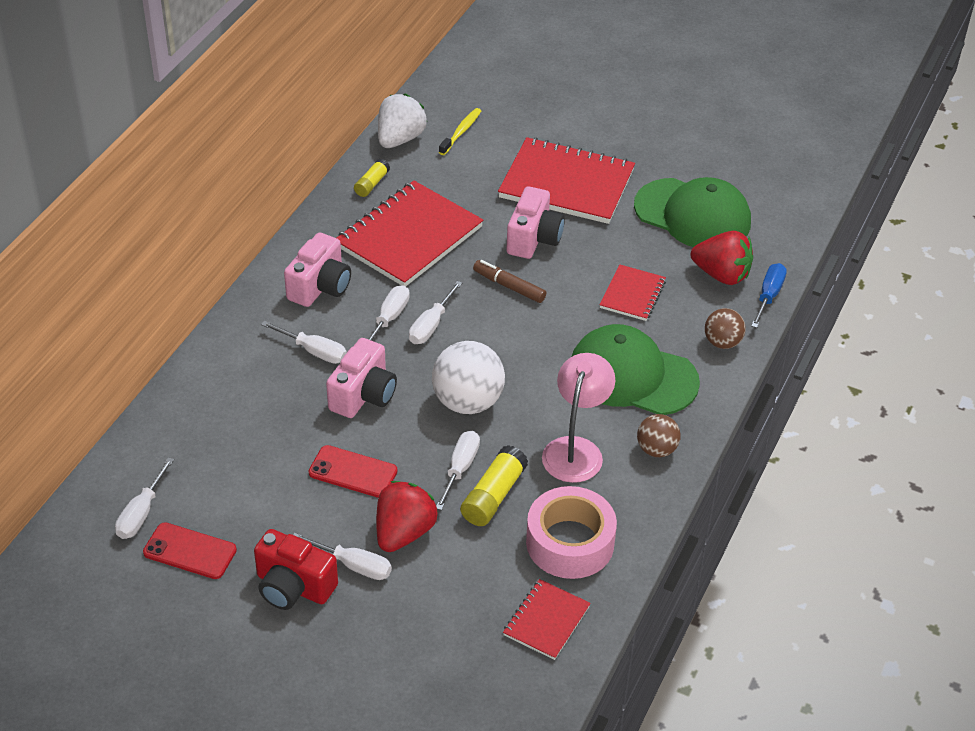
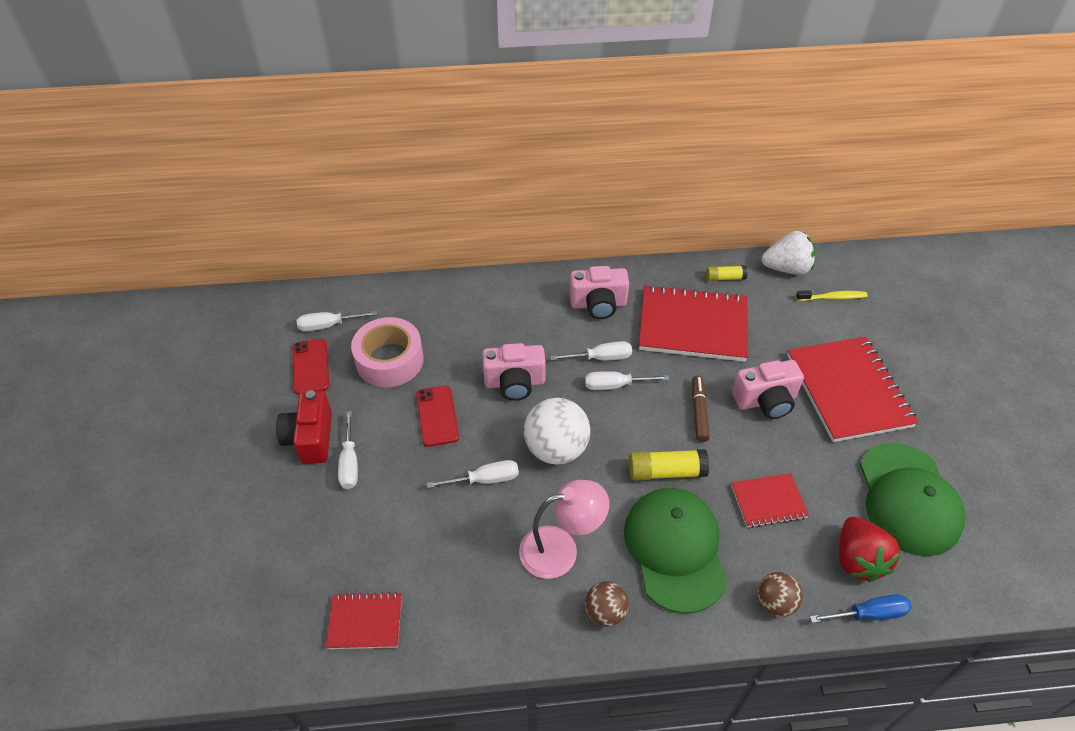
camera: 60 degrees right, 5 degrees up
white screwdriver [261,321,347,364] -> none
red strawberry [376,481,438,552] -> none
yellow glue stick [460,445,528,526] -> yellow glue stick moved to [629,449,709,481]
pink tape [526,486,617,579] -> pink tape moved to [351,317,424,387]

